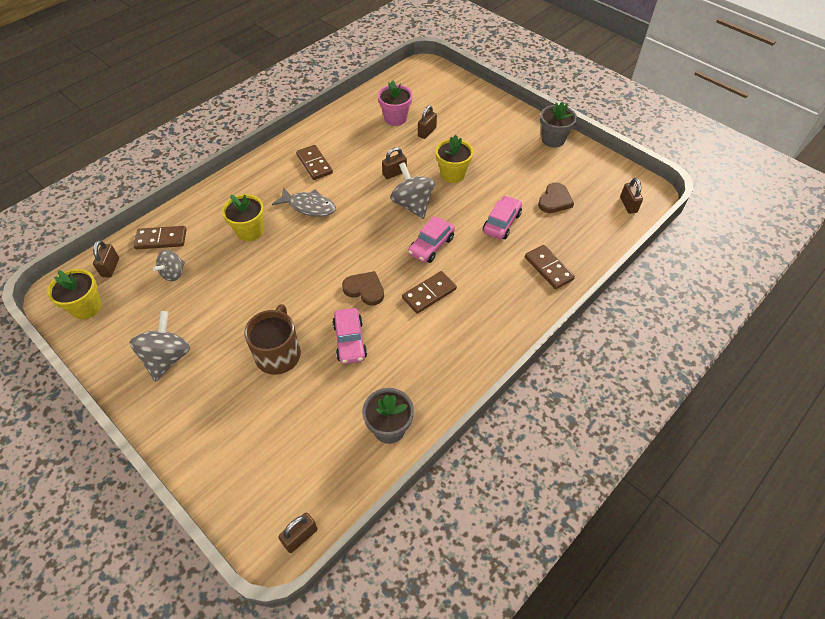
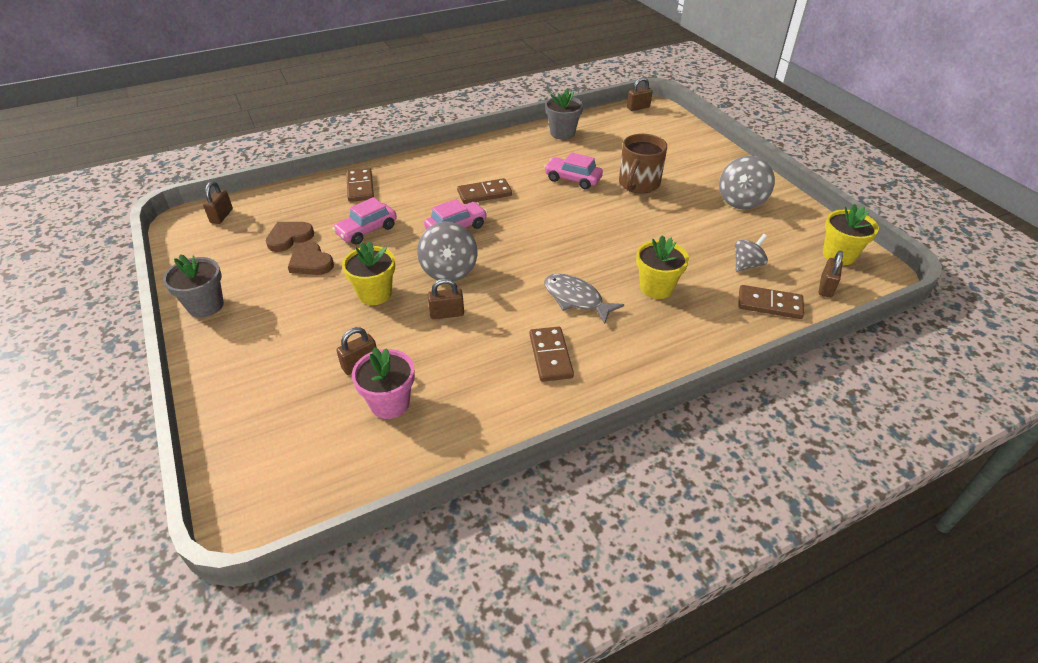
camera: 160 degrees left, 10 degrees down
pink car [332,308,367,364] -> pink car turned 75 degrees counterclockwise [544,152,603,190]
brown heart [342,271,384,306] -> brown heart moved to [288,242,334,275]

